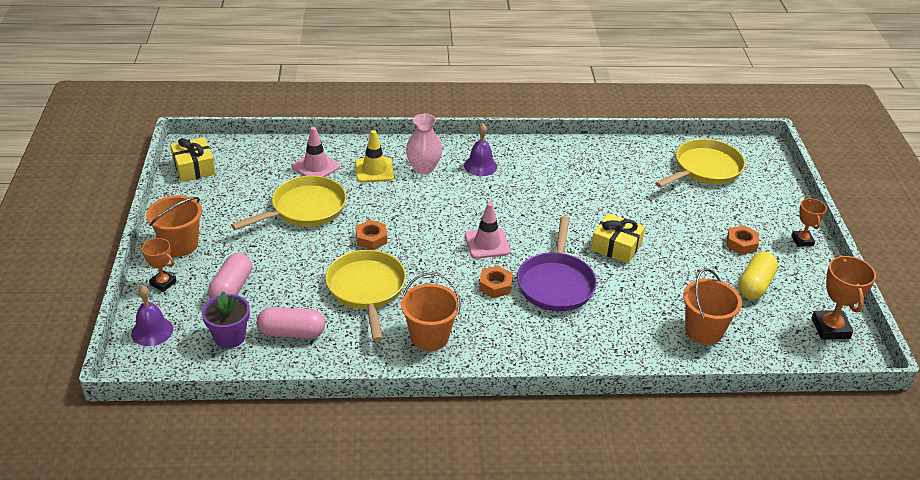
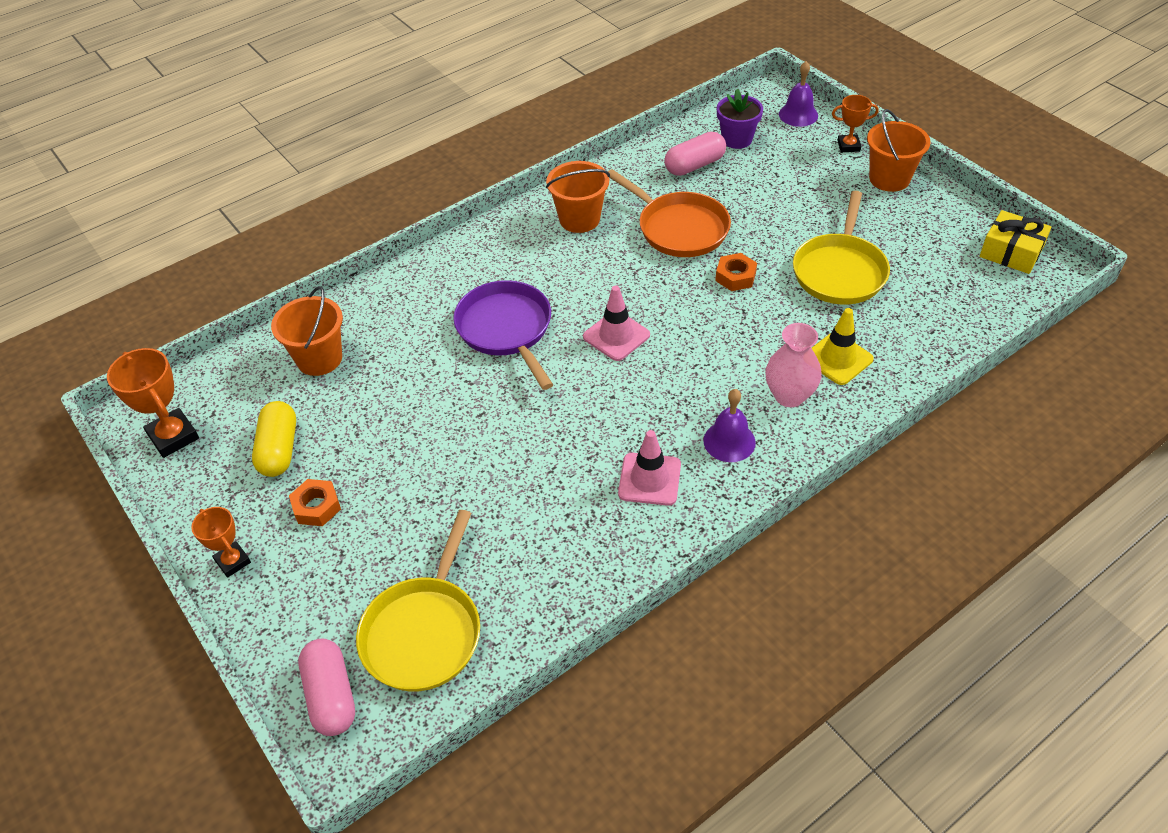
camera: 150 degrees right, 10 degrees up
pink capsule [208,253,252,299] -> pink capsule moved to [298,638,355,736]
pink traffic cone [292,127,340,177] -> pink traffic cone moved to [618,430,681,506]
yellow pan [325,250,406,341] -> orange pan [608,169,731,257]
orange nut [479,266,513,298] -> none
yellow gift [591,213,645,264] -> none

